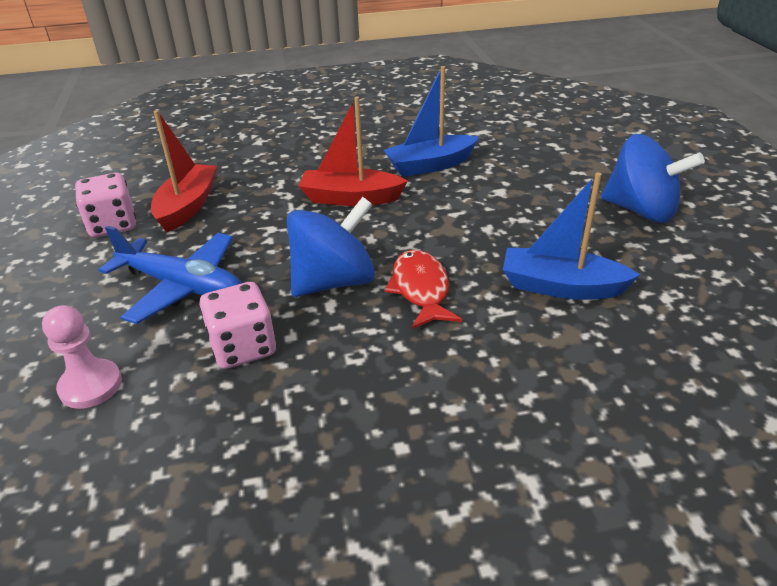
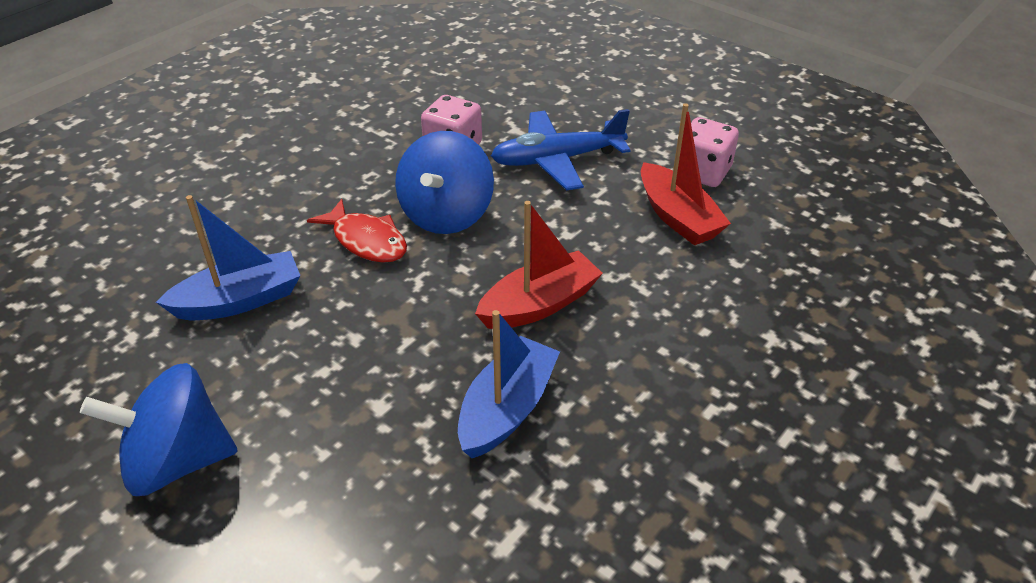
camera: 140 degrees right, 5 degrees up
pink pawn [42,305,122,409] -> none

